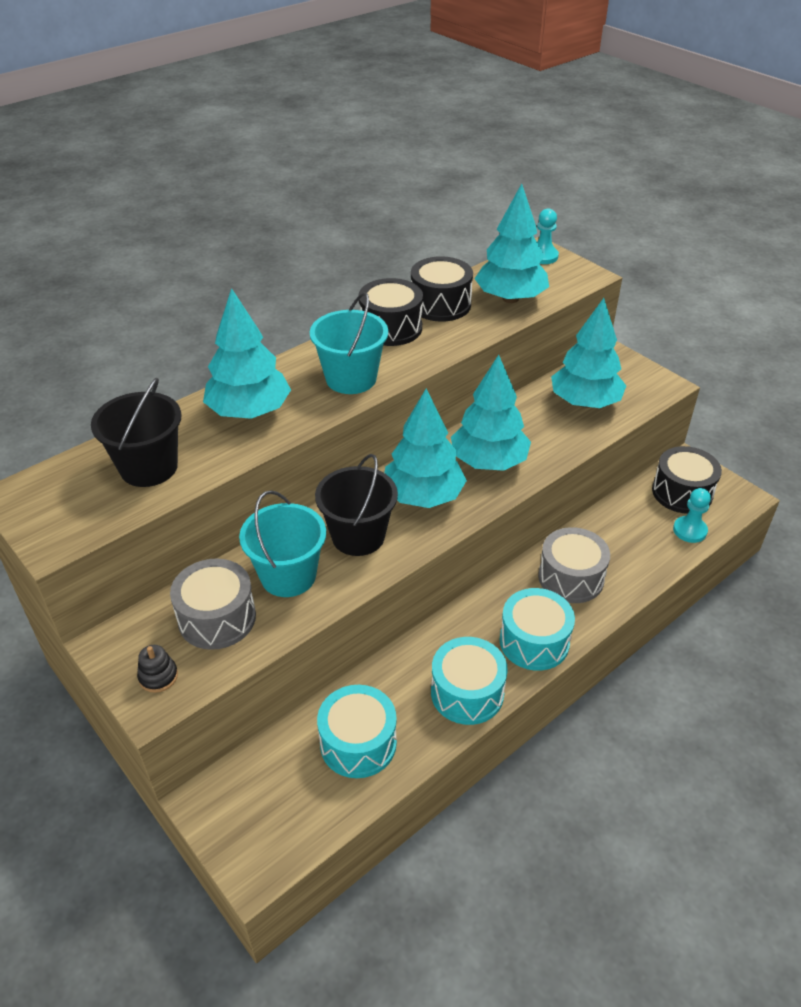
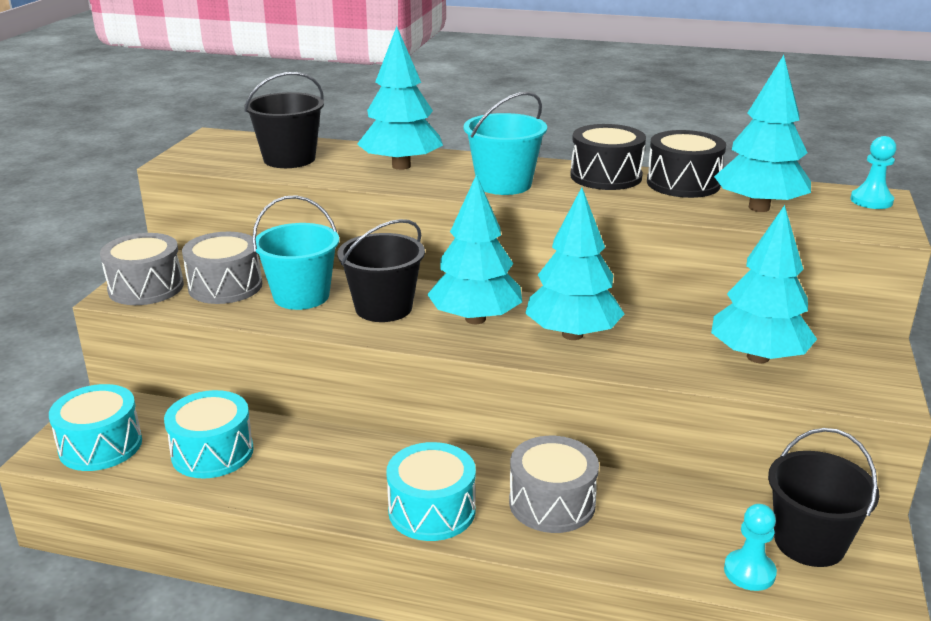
camera: 55 degrees right, 15 degrees down
black stacking toy [137,645,178,693] -> grey drum [100,233,184,305]
turquoise drum [431,637,508,725] -> turquoise drum moved to [49,384,142,471]
black drum [652,446,722,514] -> black bucket [768,428,880,567]

